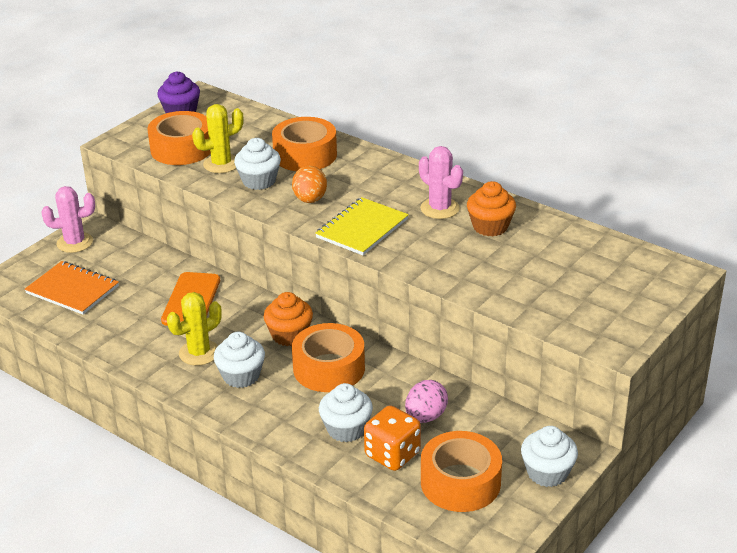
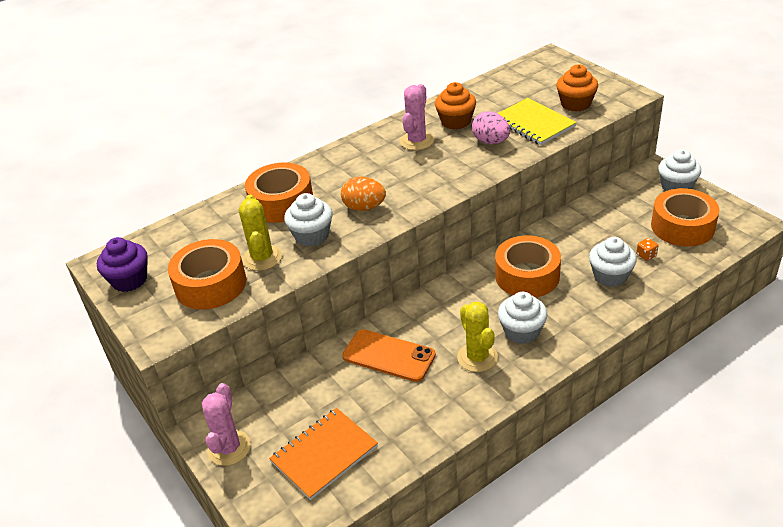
camera: 70 degrees left, 5 degrees up
orange cupcake [263,292,313,346] -> orange cupcake moved to [556,64,598,112]
yellow notebook [315,197,409,255] -> yellow notebook moved to [497,98,577,145]
orange dice [364,405,421,471] -> orange dice [636,238,658,261], size x0.44
pink egg [405,380,448,423] -> pink egg moved to [472,112,510,144]
pink cactus [419,146,463,219] -> pink cactus turned 45 degrees counterclockwise [400,84,434,150]

